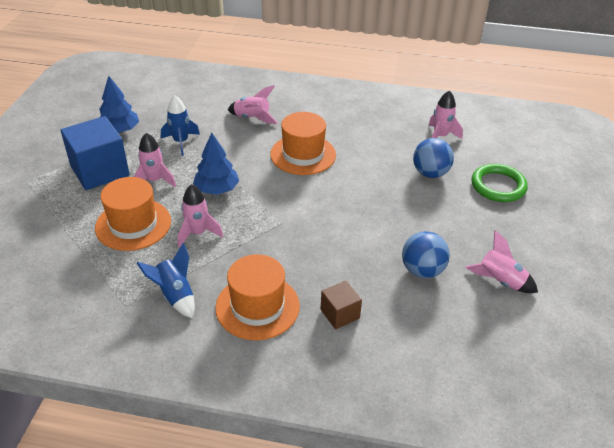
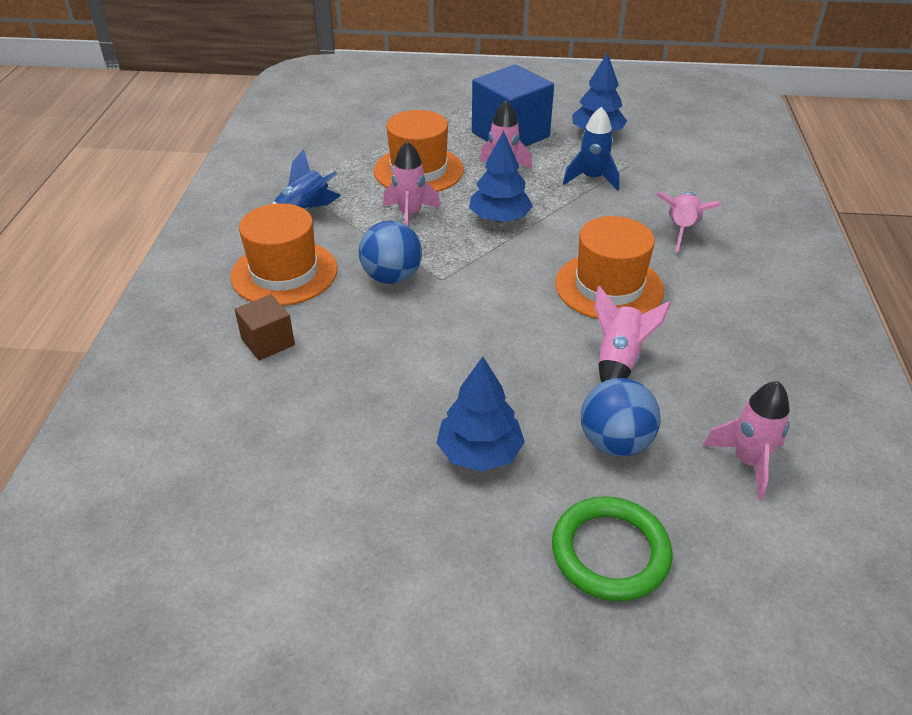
camera: 85 degrees right, 0 degrees up
blue ball [402,231,450,278] -> blue ball moved to [359,221,422,284]
pink rocket [465,230,538,293] -> pink rocket moved to [594,286,671,383]
none -> blue tree [436,357,525,471]

